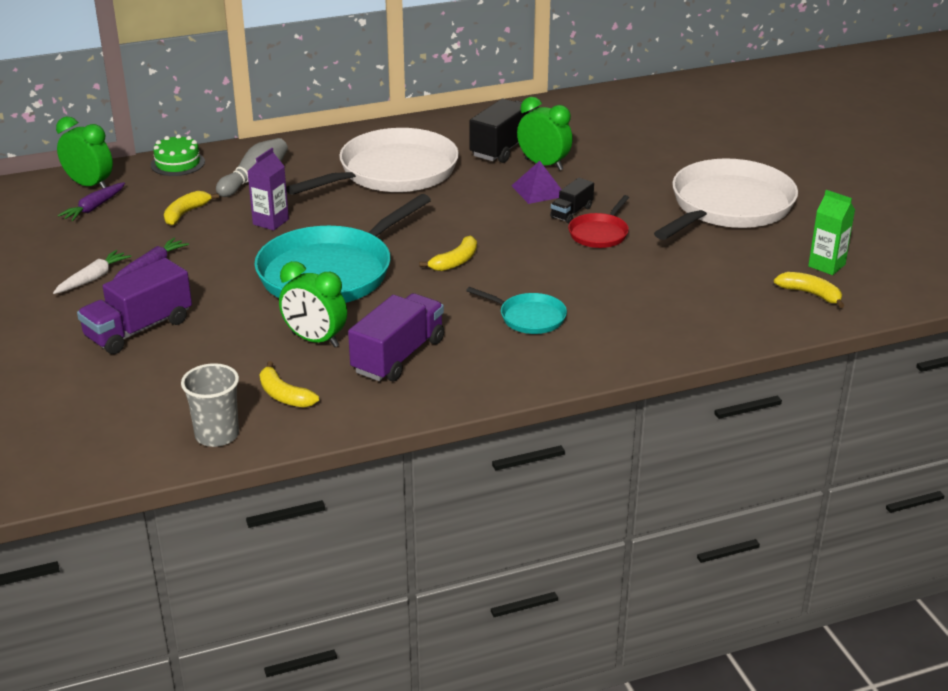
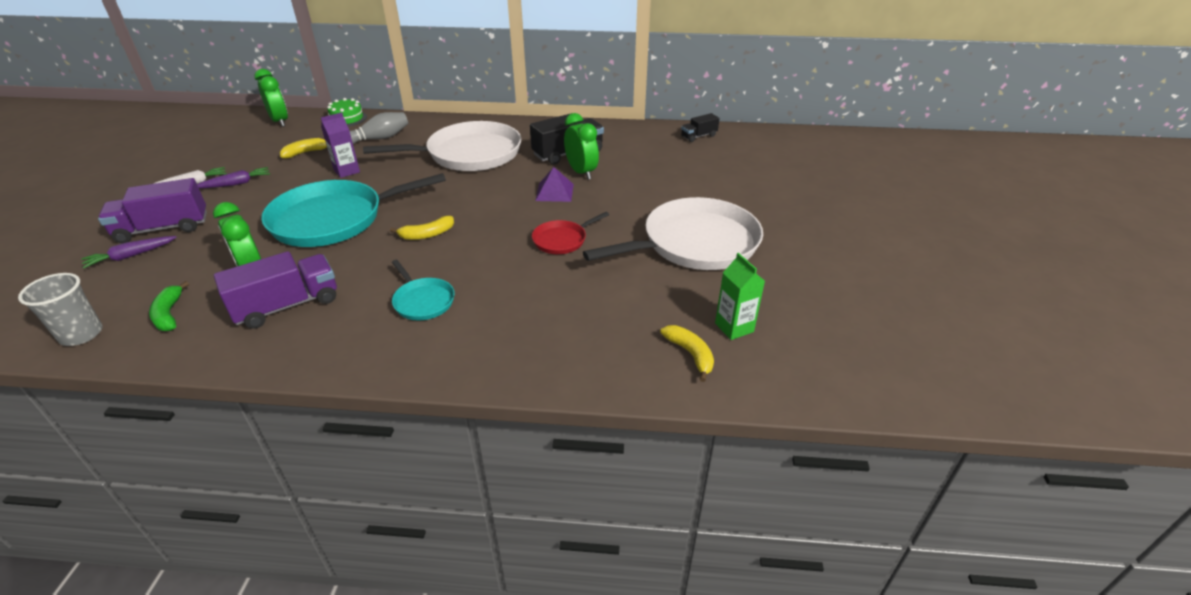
camera: 25 degrees right, 5 degrees up
purple carrot [58,182,125,221] -> purple carrot moved to [81,236,177,269]
yellow banana [259,361,319,408] -> green banana [149,281,189,331]
black truck [550,178,594,223] -> black truck moved to [681,113,720,142]

